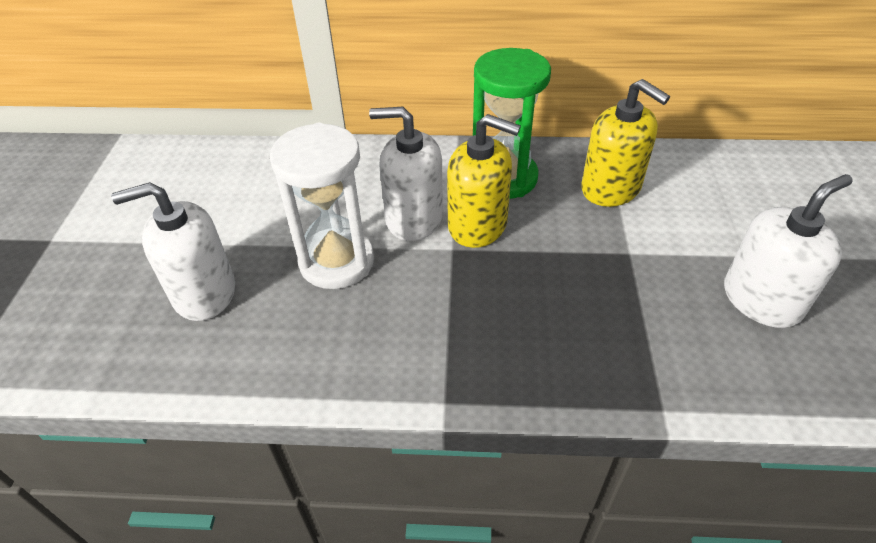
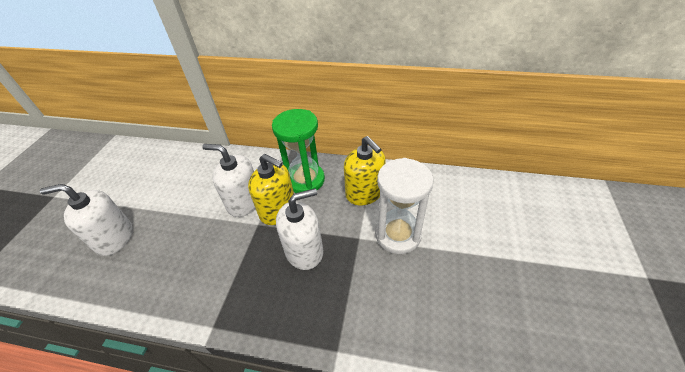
camera: 10 degrees right, 0 degrees up
white hourglass [270,123,374,289] -> white hourglass moved to [375,158,434,254]
white soap dispenser [724,174,853,328] -> white soap dispenser moved to [276,188,323,270]

